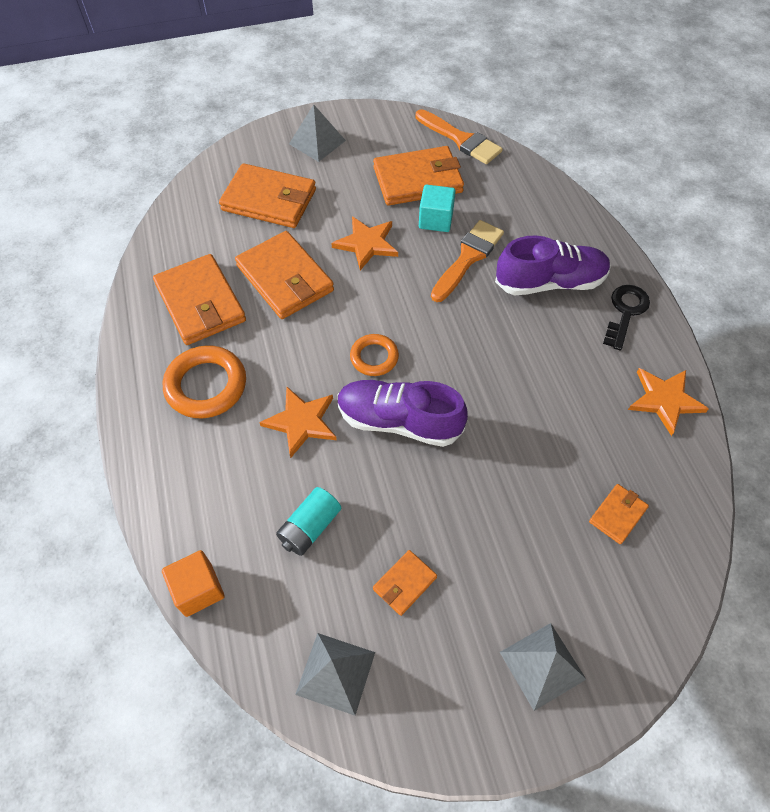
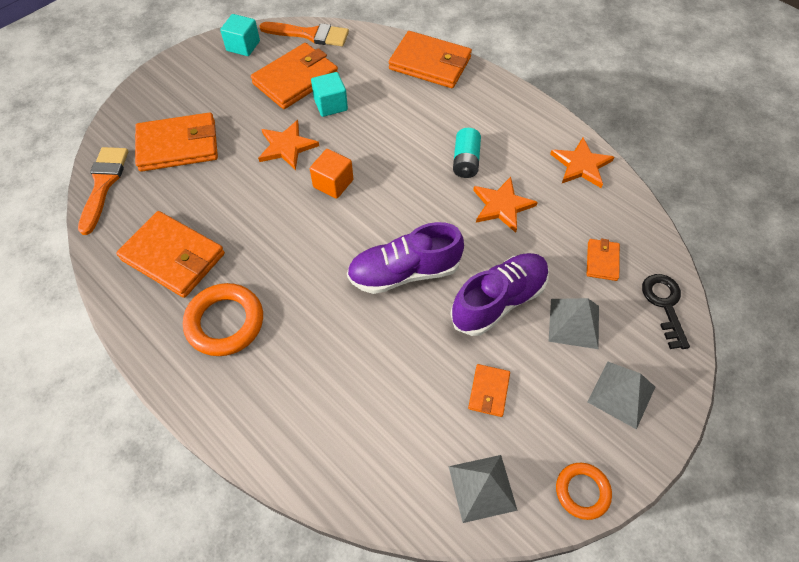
camera: 30 degrees left, 0 degrees up
orange cube [162,550,225,617] -> orange cube moved to [310,149,353,199]
orange wallet [235,231,334,319] -> orange wallet moved to [389,31,472,88]
orange star [259,387,337,458] -> orange star moved to [473,177,538,233]
turquoise battery [276,487,341,556] -> turquoise battery moved to [453,128,481,178]
grey pyramid [289,104,346,162] -> grey pyramid moved to [549,298,599,349]
orange ring [350,334,399,376] -> orange ring moved to [556,463,612,520]
orange brush [431,220,504,302] -> orange brush moved to [78,147,128,235]
purple shoe [495,236,611,295] -> purple shoe moved to [450,253,549,336]
black key [603,285,650,351] -> black key moved to [642,274,690,349]
none -> turquoise cube [220,14,260,56]

